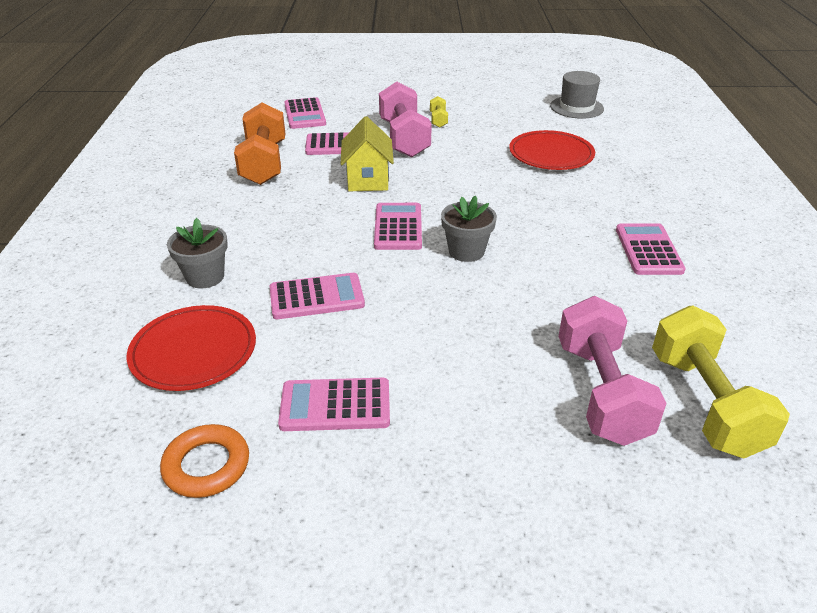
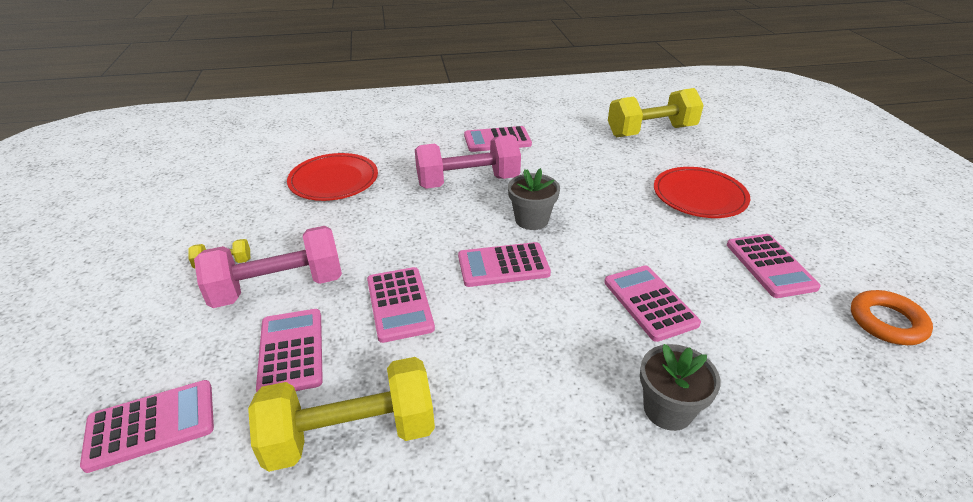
camera: 100 degrees left, 0 degrees up
red plate [127,305,256,391] -> red plate moved to [654,167,750,218]
orange dumbbell [234,103,285,185] -> yellow dumbbell [248,357,435,472]
yellow house [341,116,394,191] -> pink calculator [367,267,435,343]
grey hat [550,71,604,119] -> none
pink dumbbell [558,296,667,446] -> pink dumbbell moved to [415,135,521,189]

